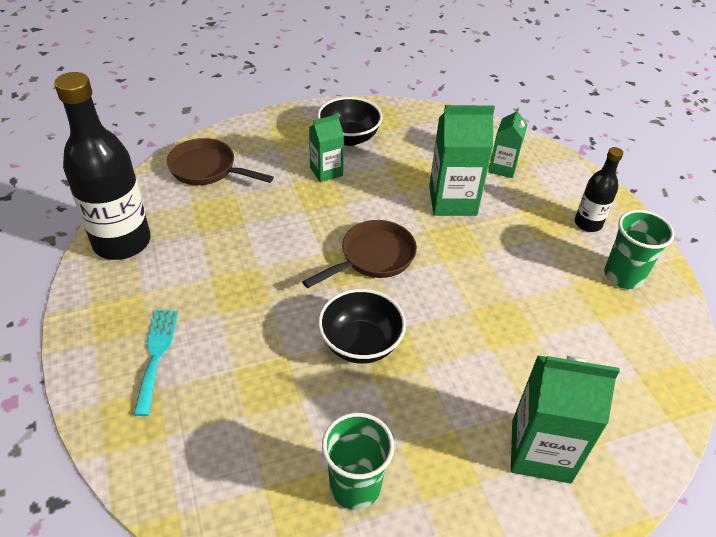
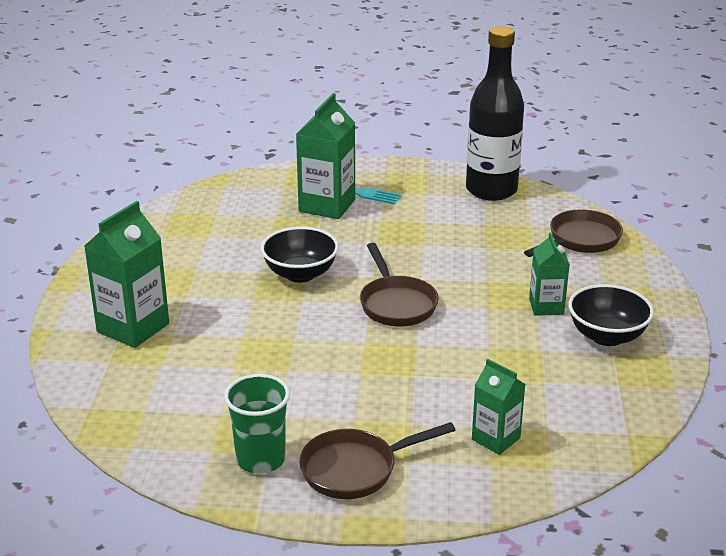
camera: 115 degrees right, 15 degrees down
green cup [322,413,394,510] -> none
green carton [429,105,495,216] -> green carton moved to [296,93,355,219]
black bottle [575,147,623,232] -> brown pan [299,422,455,499]

